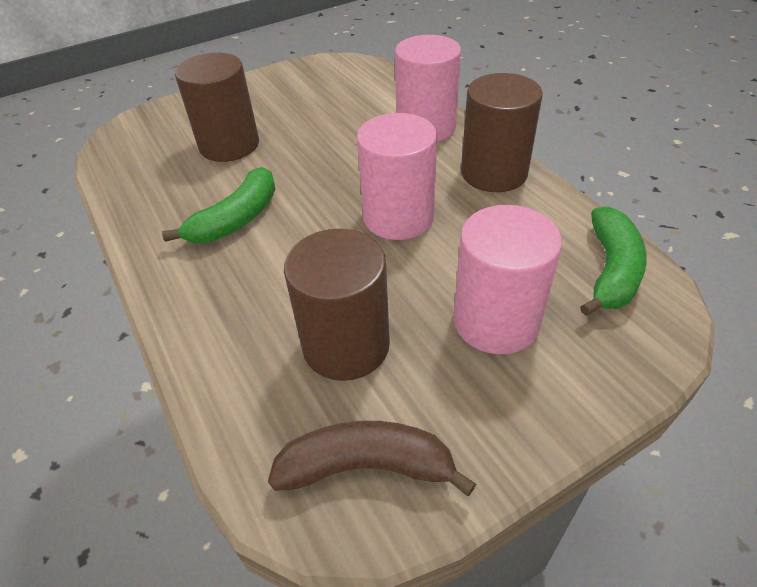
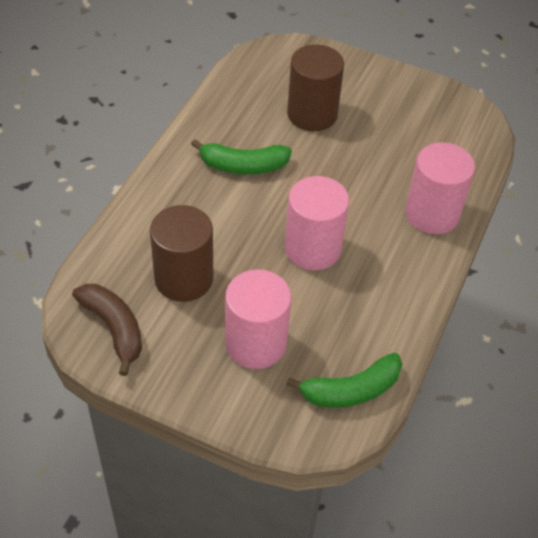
camera: 50 degrees right, 5 degrees up
brown cylinder [461,73,543,192] -> none

